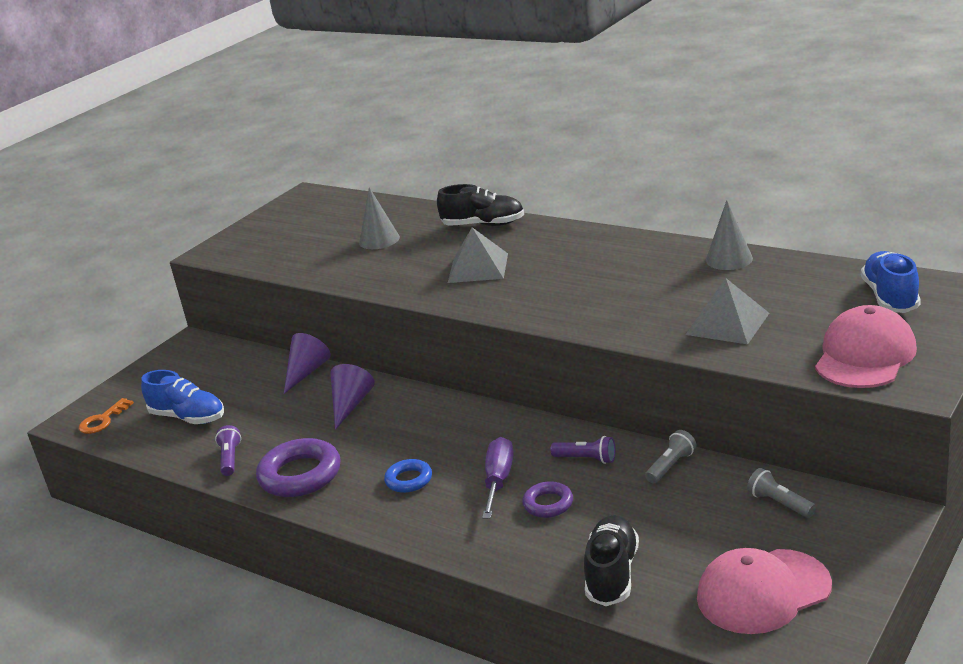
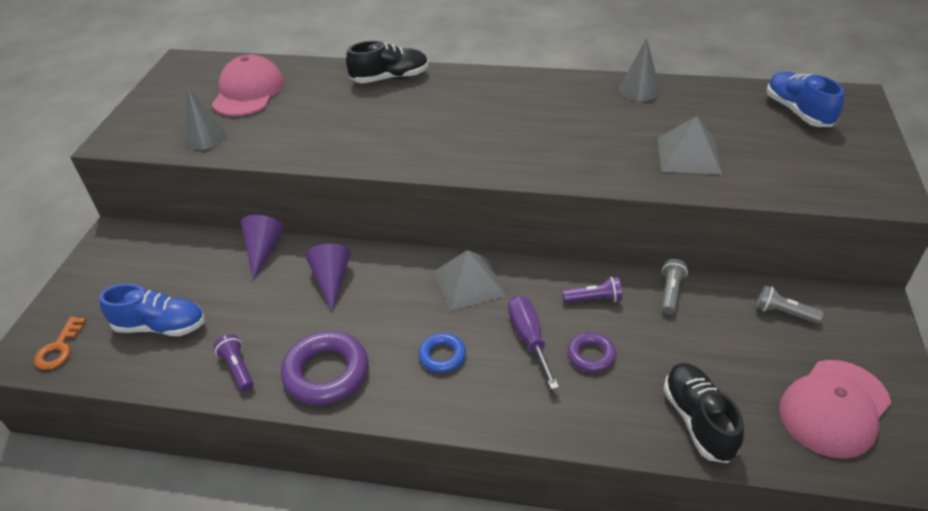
camera: 25 degrees left, 15 degrees up
grey cone [359,187,400,249] -> grey cone moved to [184,86,227,150]
grey pyramid [448,227,508,283] -> grey pyramid moved to [434,250,506,311]
pink cap [815,305,917,388] -> pink cap moved to [212,55,284,116]

